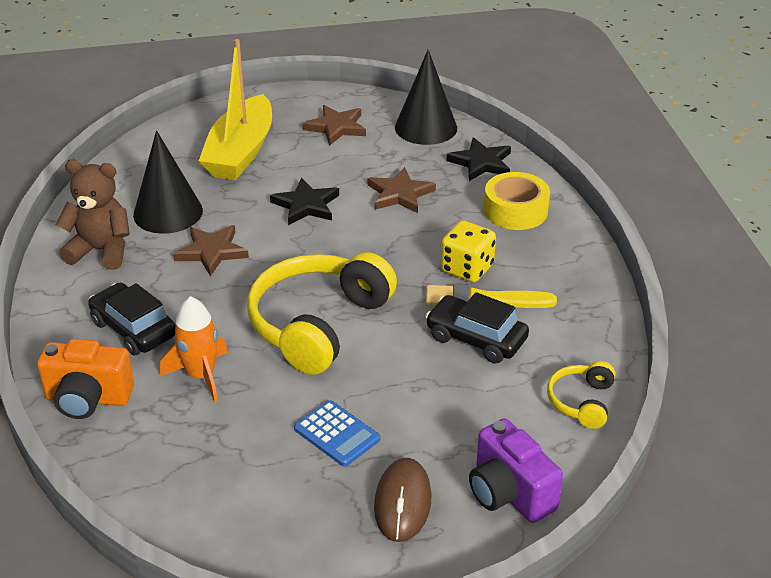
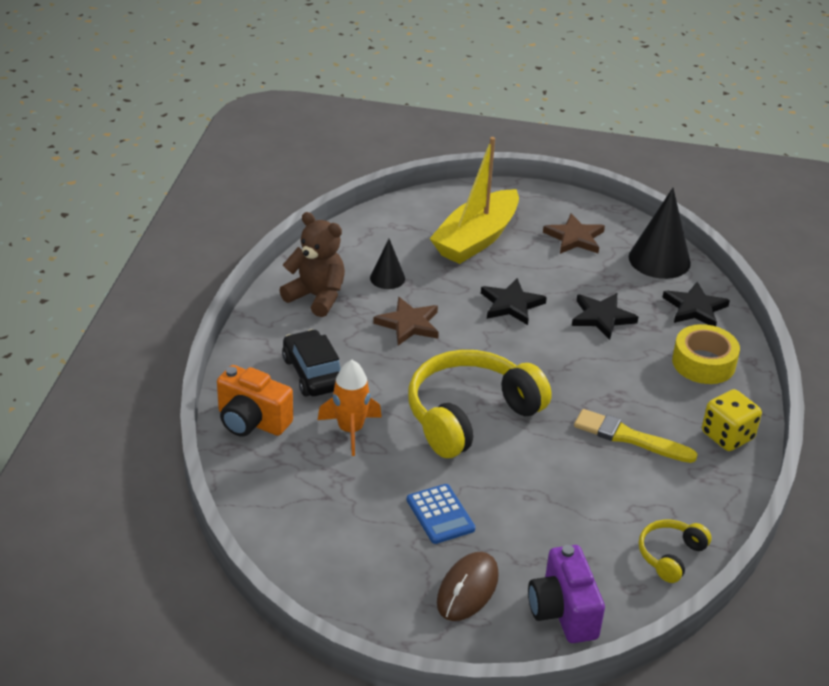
camera: 20 degrees right, 0 degrees up
black cone [133,131,203,234] -> black cone [370,239,405,289], size x0.55
brown star [368,167,436,213] -> black star [572,293,638,340]
black car [426,292,529,364] -> none
yellow dice [441,220,496,282] -> yellow dice moved to [702,389,762,451]

